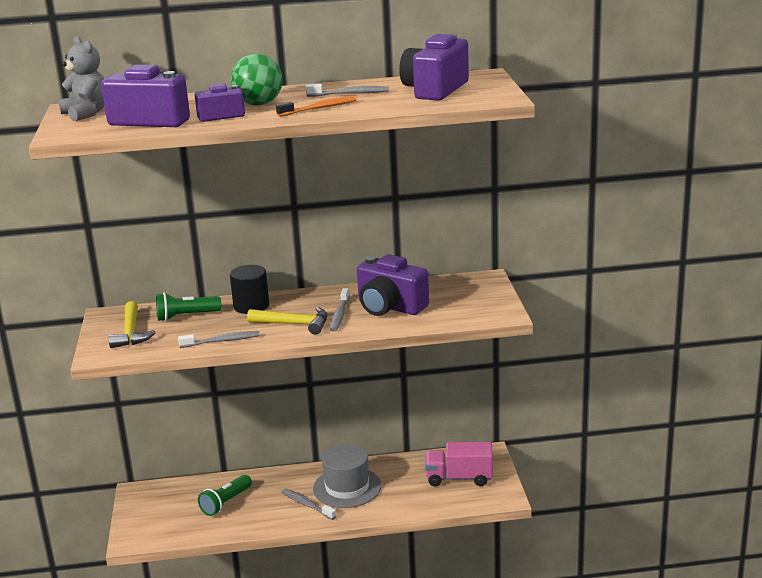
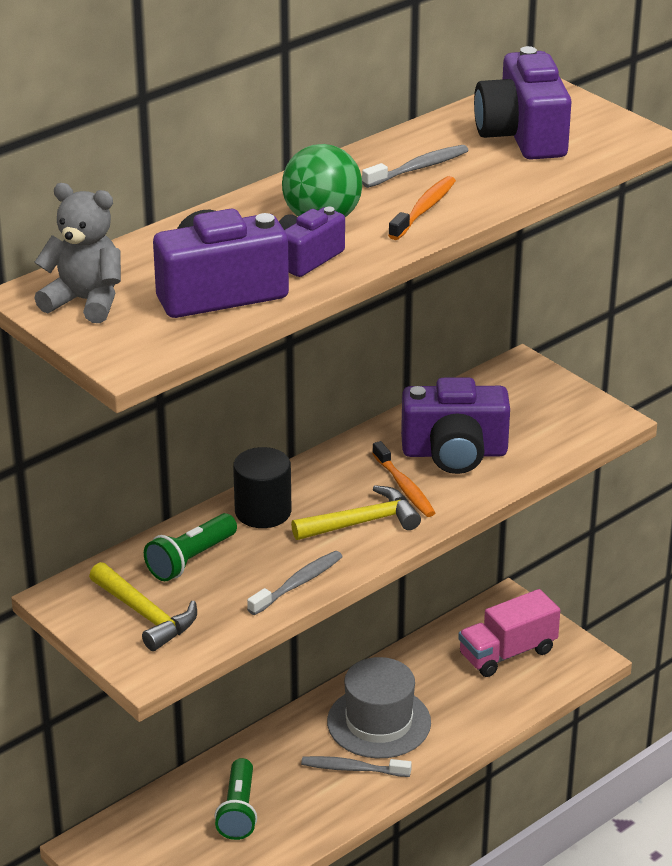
camera: 35 degrees left, 10 degrees up
grey toothbrush [330,288,350,331] -> orange toothbrush [372,441,436,517]

